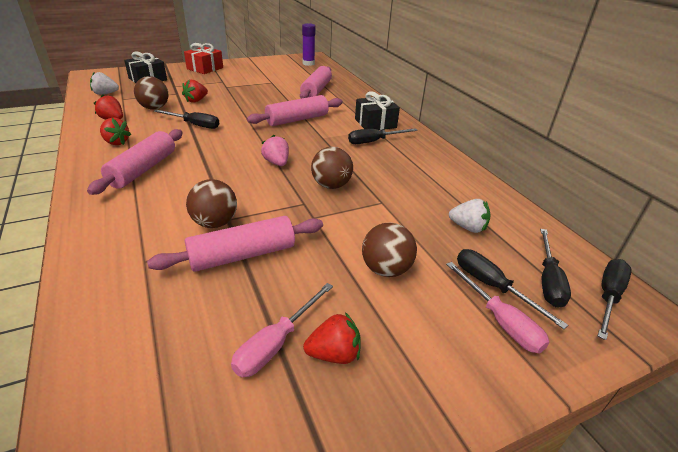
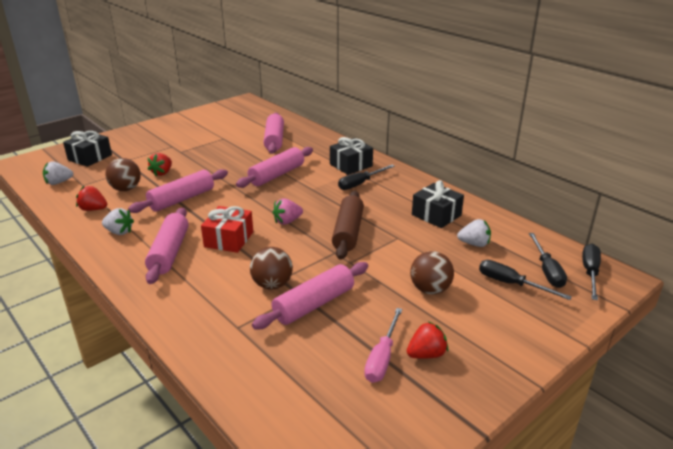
camera: 15 degrees left, 5 degrees down
red strawberry [100,118,132,145] -> white strawberry [102,208,134,235]
black screwdriver [154,109,220,129] -> pink rolling pin [128,169,228,213]
red gift [184,43,223,74] -> red gift moved to [201,206,253,253]
pink strawberry [261,135,289,166] -> pink strawberry turned 75 degrees counterclockwise [273,198,303,225]
purple glue stick [302,23,315,66] -> none
brown ball [311,147,353,189] -> brown rolling pin [332,191,364,260]
pink screwdriver [446,262,550,353] -> none
none -> black gift [412,180,464,228]

